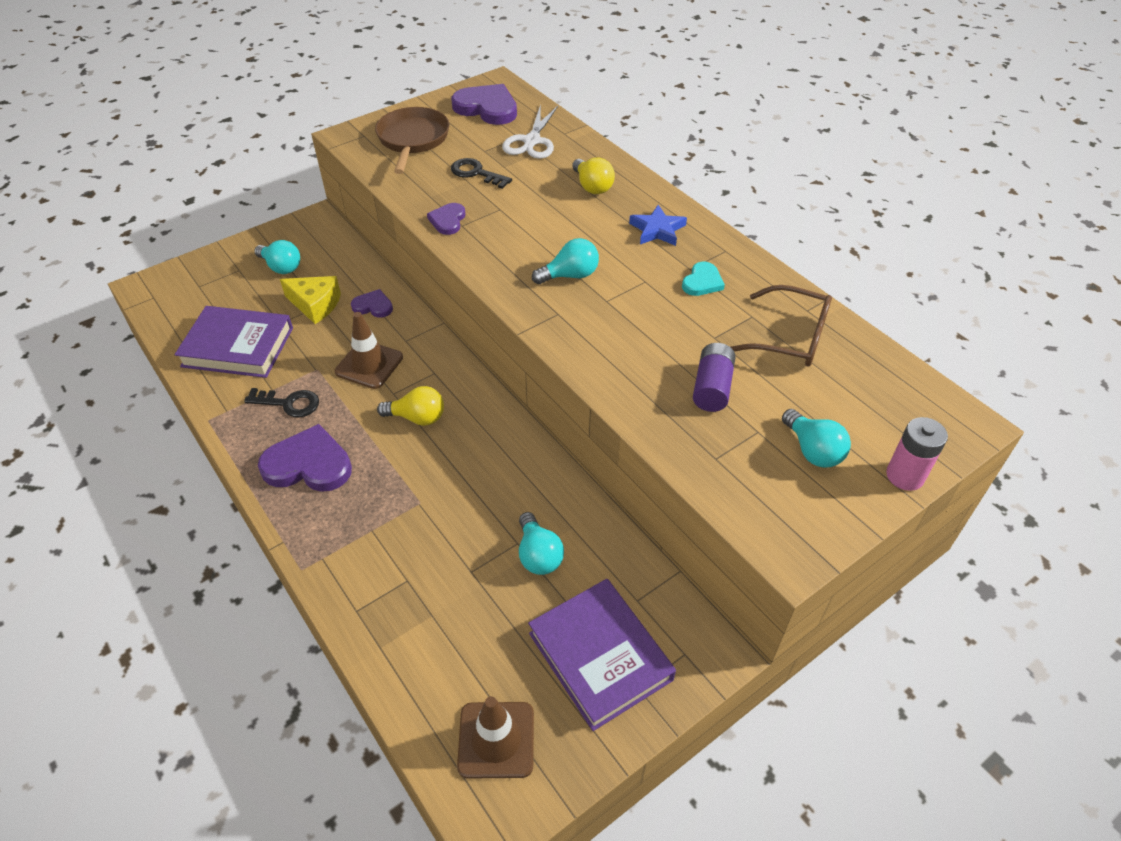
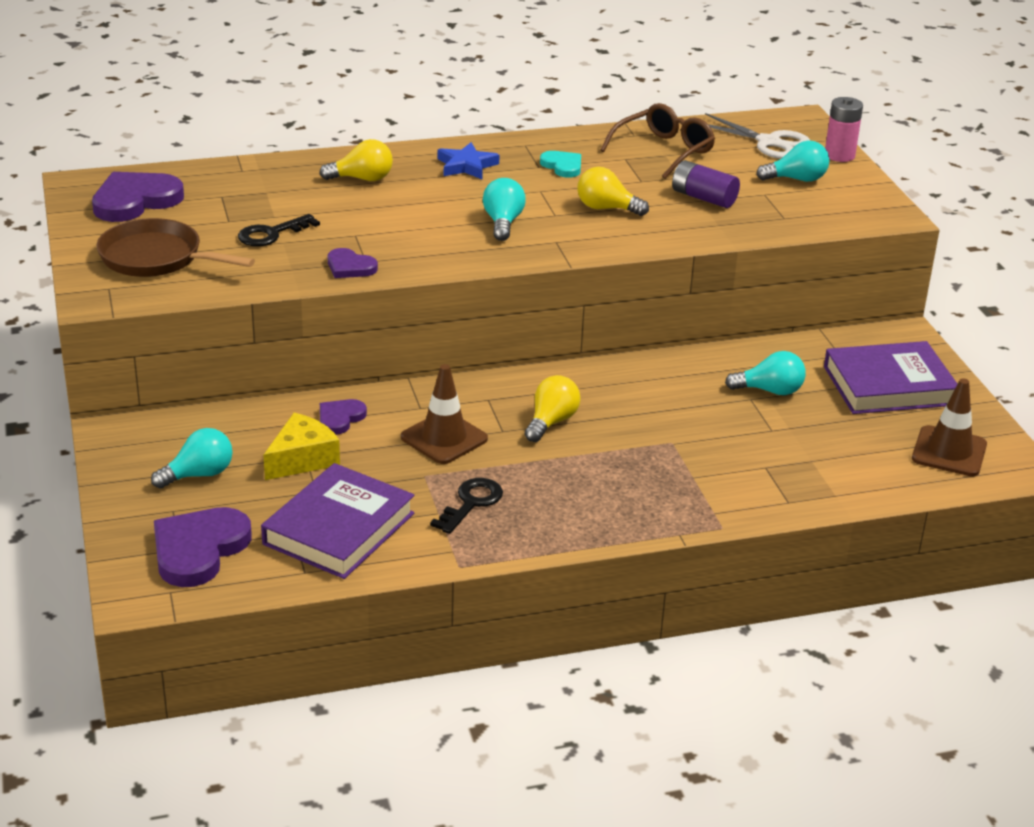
camera: 70 degrees left, 15 degrees down
purple heart [258,424,352,492] -> purple heart moved to [154,507,252,587]
white scissors [502,105,558,159] -> white scissors moved to [705,113,810,159]
none -> yellow light bulb [577,167,649,216]

